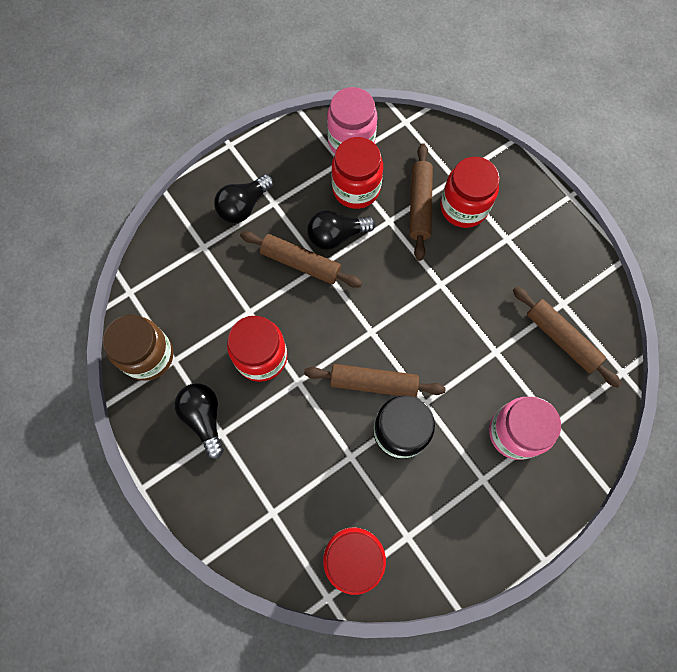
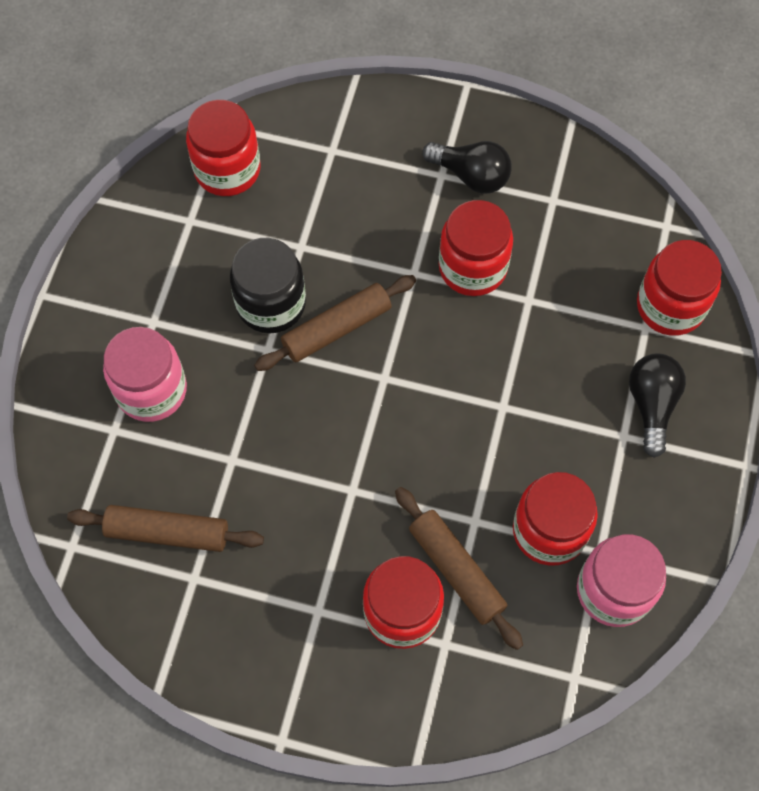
camera: 140 degrees right, 5 degrees down
brown jar [103,315,173,381] -> none
brown rolling pin [240,231,362,288] -> none
black light bulb [307,210,375,250] -> none
none -> red jar [637,240,722,336]

